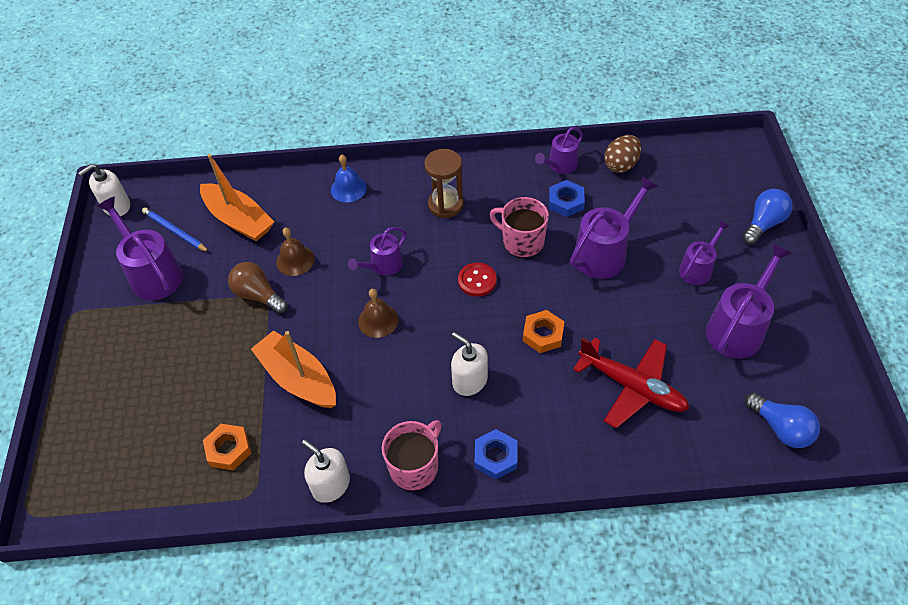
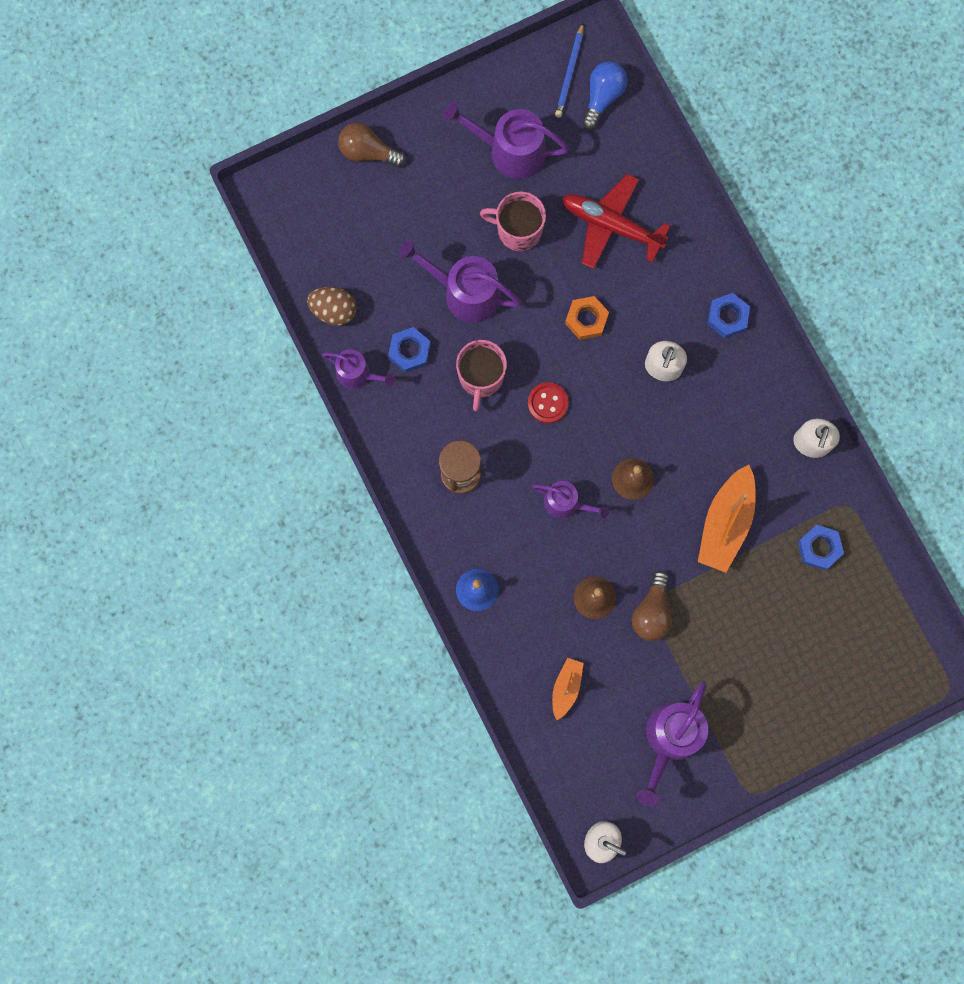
camera: 115 degrees left, 25 degrees up
blue pencil [142,207,209,252] -> blue pencil moved to [555,23,584,118]
orange boat [200,154,274,241] -> orange boat [552,658,584,720], size x0.55
orange nut [203,424,251,470] -> blue nut [798,525,844,570]
pink mug [382,420,442,490] -> pink mug moved to [480,192,546,251]
red plane [573,337,689,428] -> red plane turned 75 degrees counterclockwise [563,174,670,269]
purple watering can [679,220,730,285] -> none
blue light bulb [742,189,793,245] -> brown light bulb [338,123,406,167]

